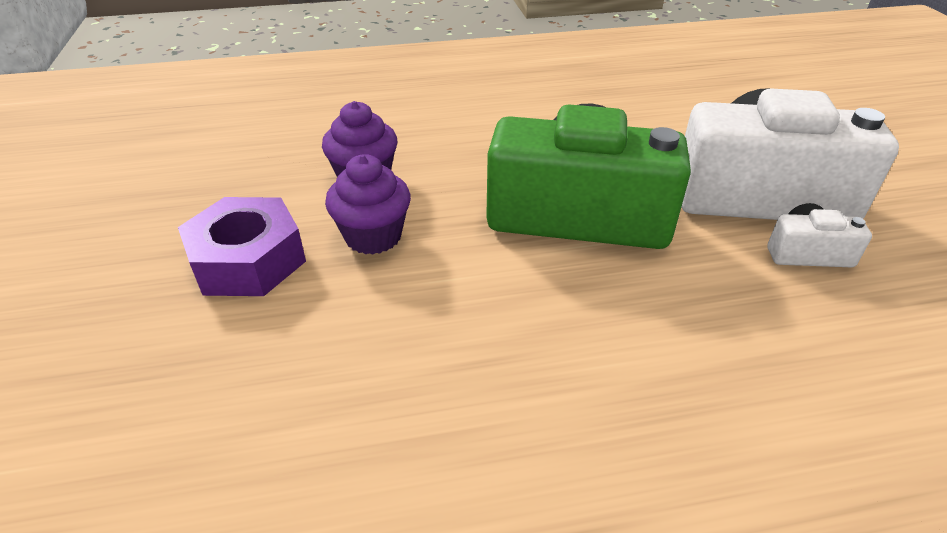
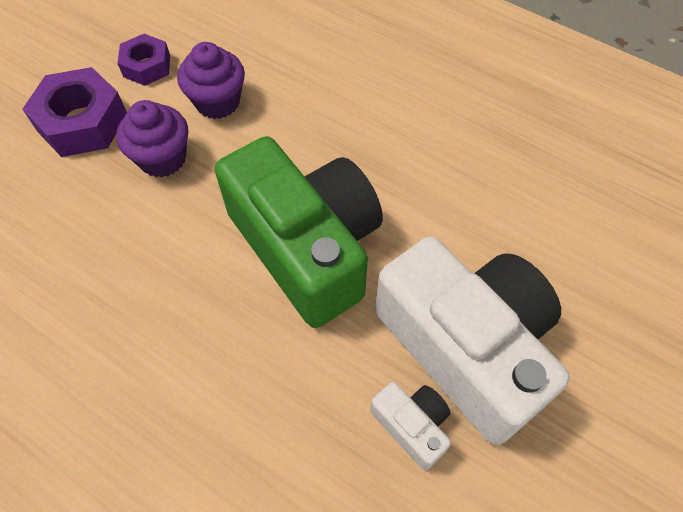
camera: 45 degrees right, 20 degrees up
none -> purple nut [117,34,170,86]

